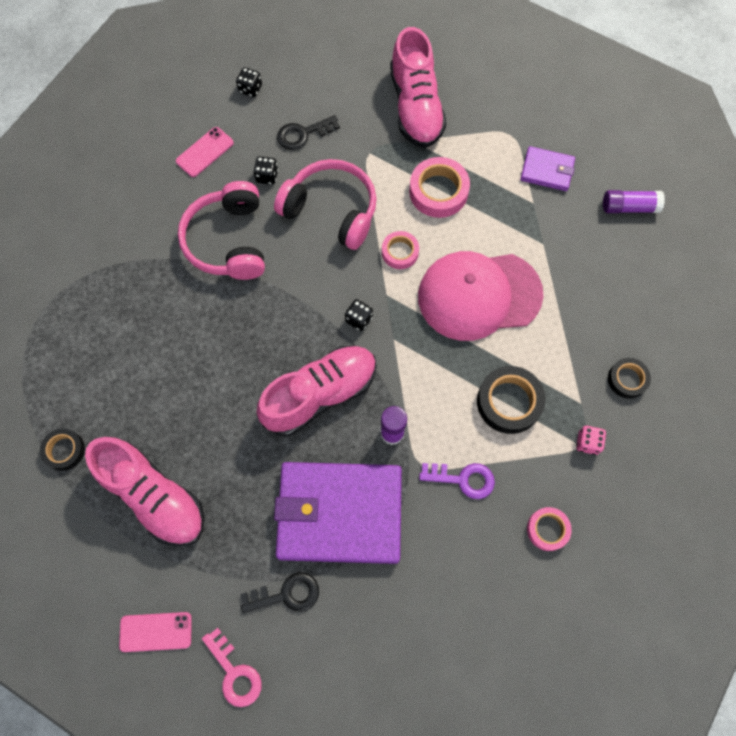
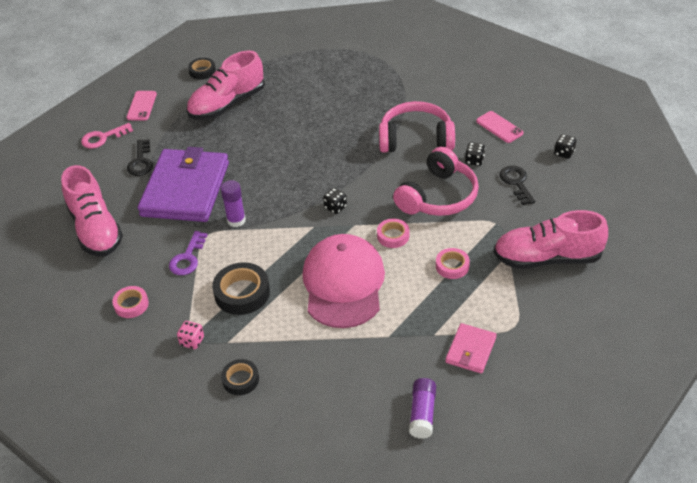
camera: 100 degrees right, 25 degrees down
black tape [40,429,85,471] -> black tape moved to [188,58,216,80]
pink shoe [257,346,377,436] -> pink shoe moved to [61,165,123,256]
pink tape [409,157,470,218] -> pink tape [436,248,470,279], size x0.61
purple wallet [520,146,575,191] -> pink wallet [445,323,497,374]

